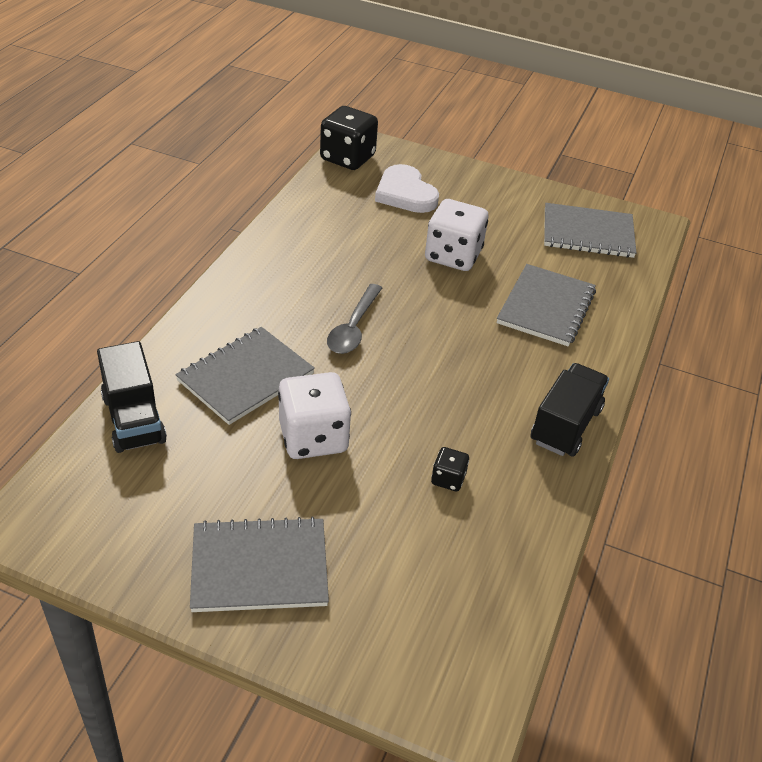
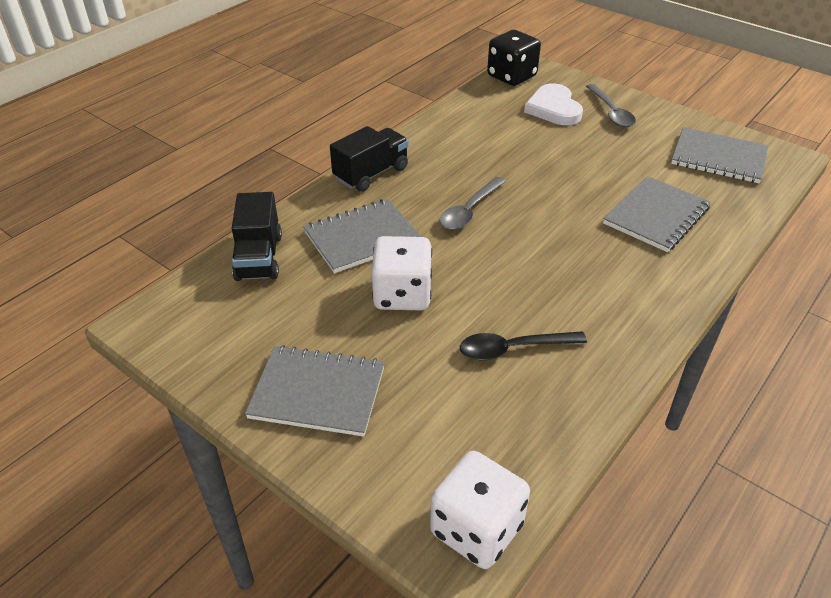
camera: 20 degrees right, 0 degrees up
white dice [425,199,488,271] -> white dice moved to [430,451,530,569]
black dice [431,447,469,491] -> black spoon [460,331,587,361]
black truck [530,363,609,457] -> black truck moved to [330,126,409,192]
none -> grey spoon [586,84,636,127]

